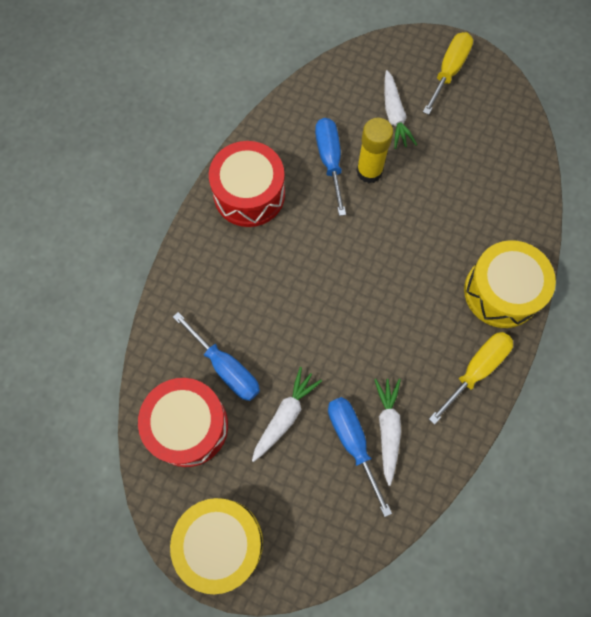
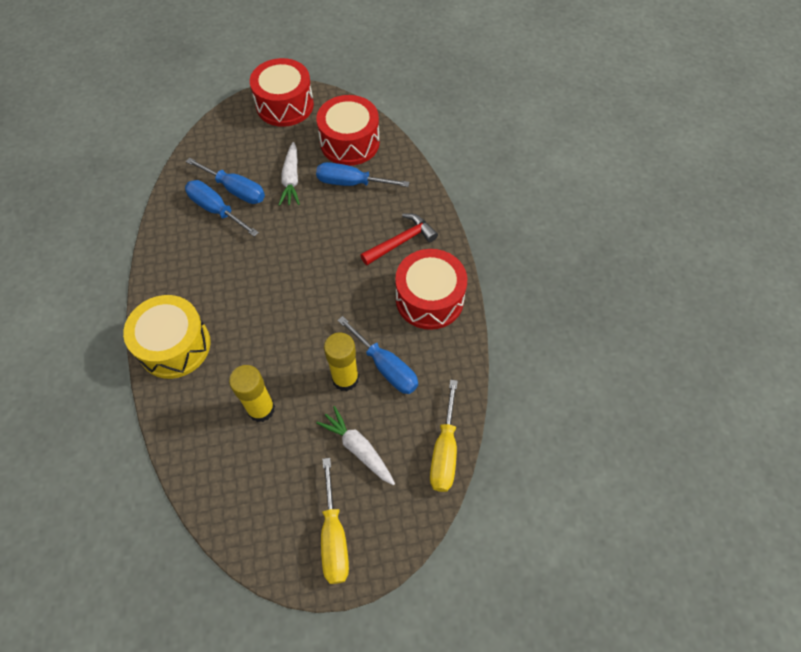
camera: 145 degrees right, 10 degrees down
yellow drum [170,498,263,594] -> red drum [250,58,314,127]
white carrot [374,379,401,486] -> blue screwdriver [185,180,259,237]
yellow screwdriver [429,332,513,425] -> yellow screwdriver moved to [430,380,458,492]
none -> yellow glue stick [229,365,275,422]
none -> red hammer [360,213,438,265]

